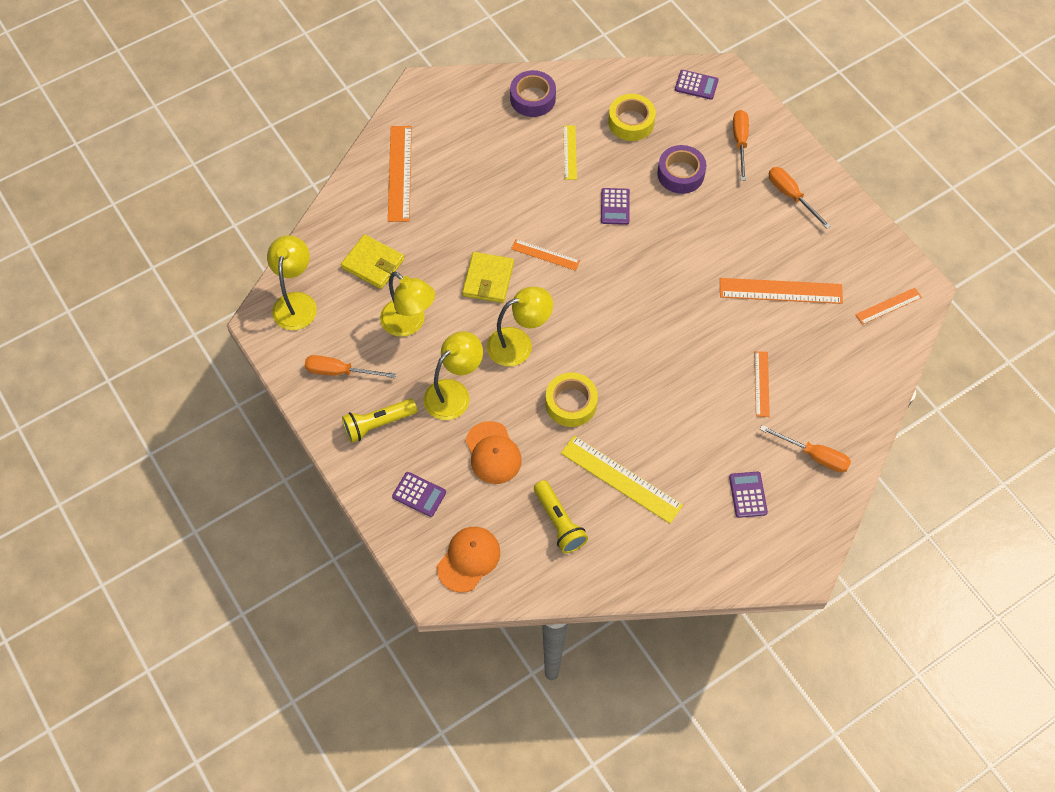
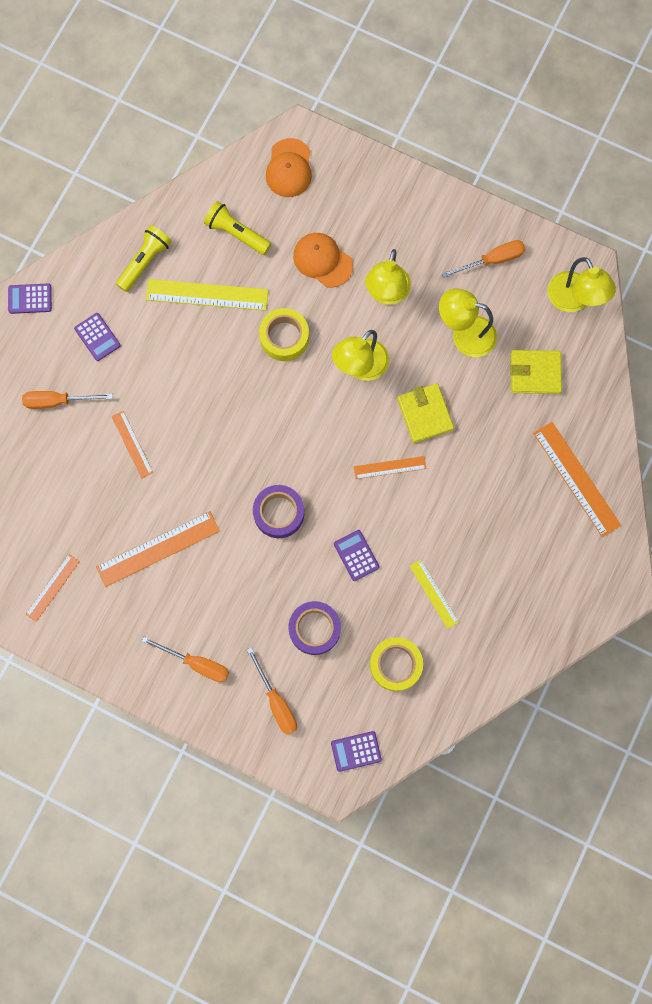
camera: 150 degrees right, 15 degrees up
yellow flashlight [342,399,417,443] -> yellow flashlight moved to [116,225,172,292]
purple calculator [392,472,446,517] -> purple calculator moved to [8,284,52,314]
purple tape [510,70,556,117] -> purple tape moved to [253,485,304,538]

